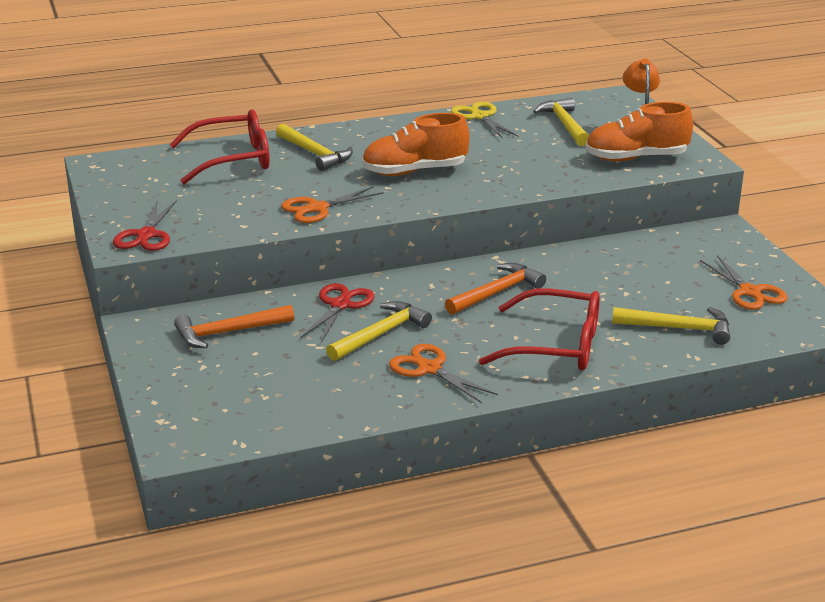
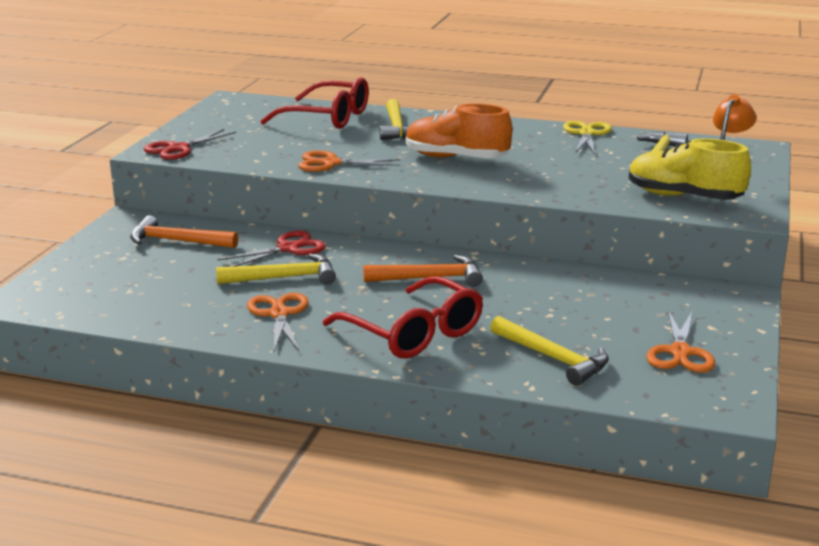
camera: 35 degrees right, 5 degrees down
orange shoe [585,102,693,161] -> yellow shoe [629,139,751,200]

